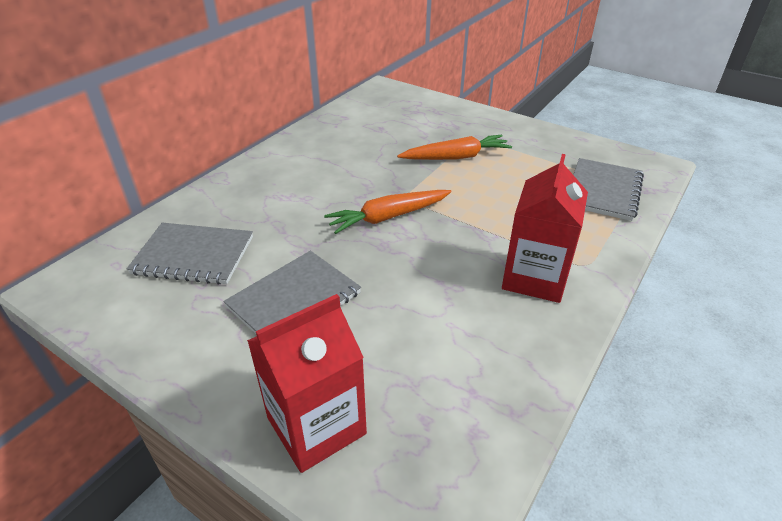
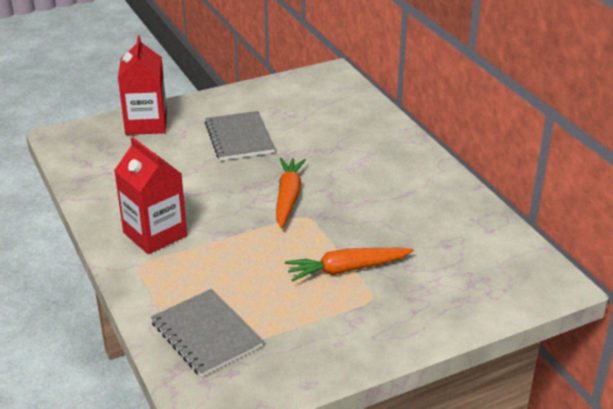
camera: 120 degrees right, 5 degrees down
grey notebook [127,223,253,285] -> none
orange carrot [397,135,512,160] -> orange carrot turned 60 degrees clockwise [285,248,414,281]

